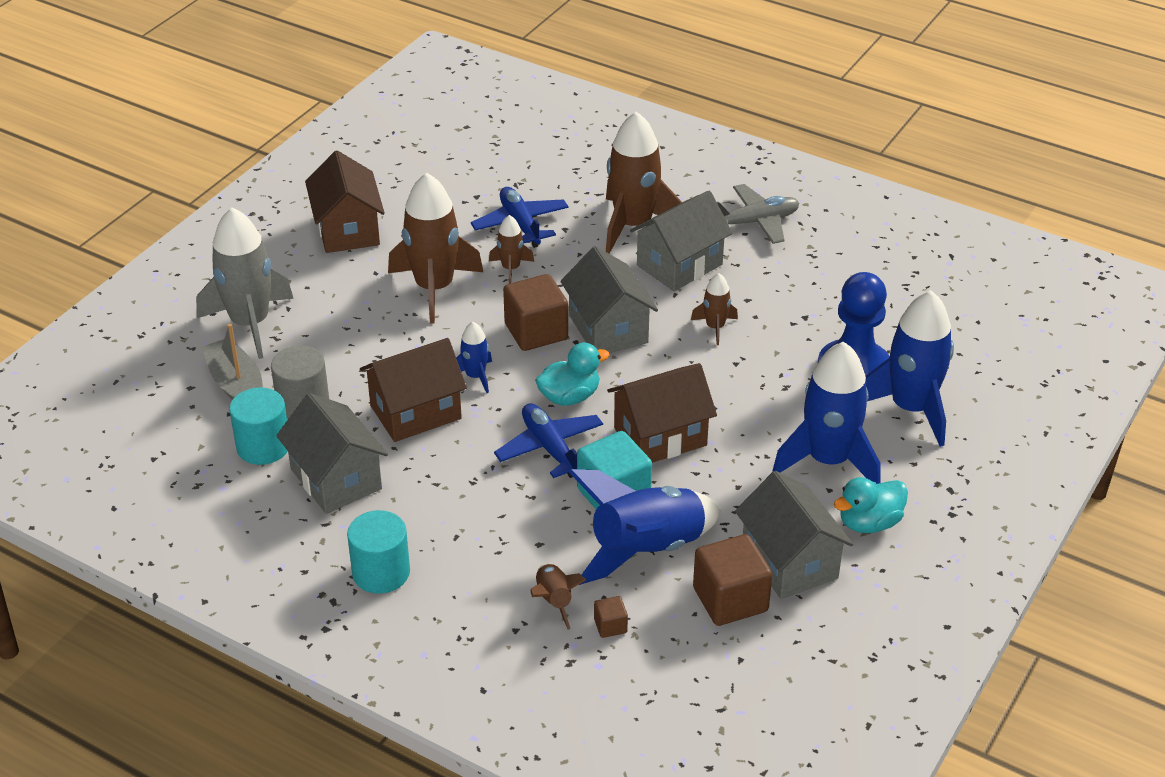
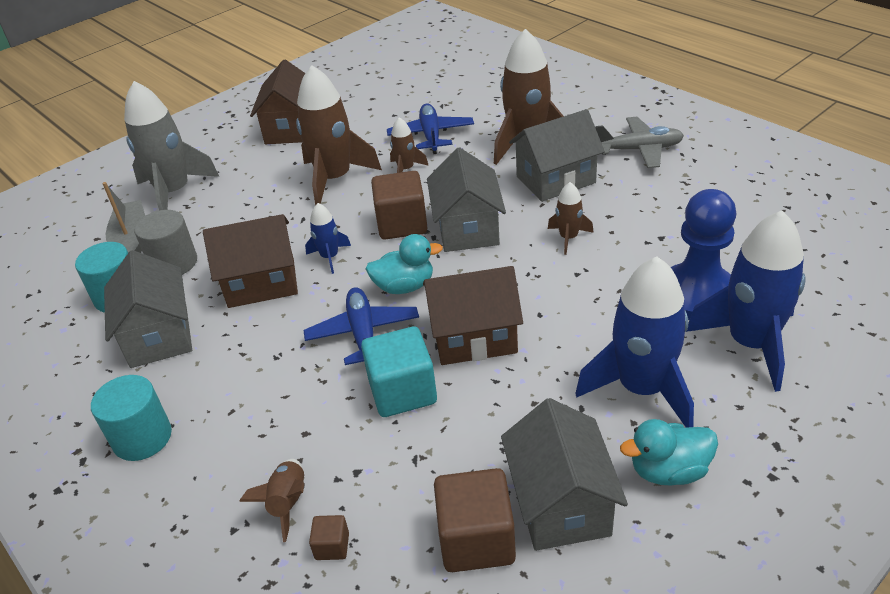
camera: 20 degrees right, 0 degrees up
blue rocket [569,469,721,585] -> none

